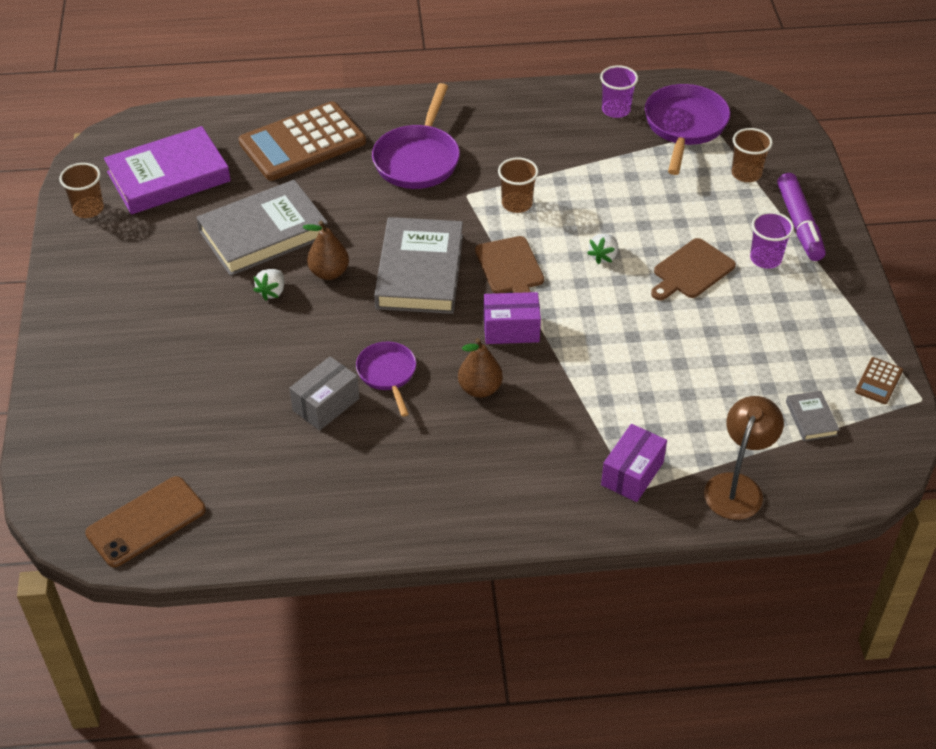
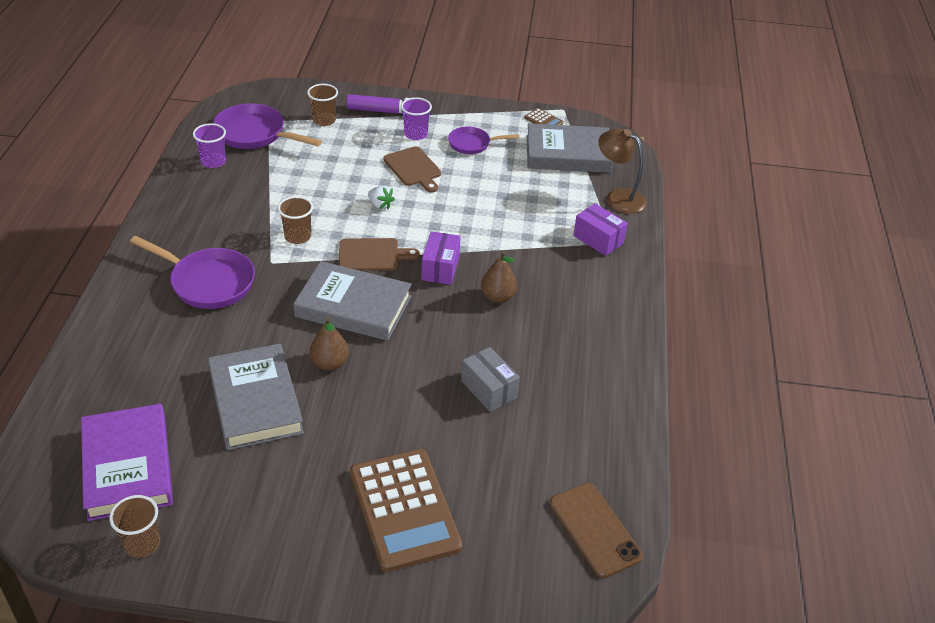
camera: 80 degrees left, 5 degrees down
brown calculator [239,101,366,181] -> brown calculator moved to [350,449,462,572]
white strawberry [253,269,284,301] -> none
purple pan [356,342,416,417] -> purple pan moved to [448,127,519,154]
grey book [786,391,839,441] -> grey book [527,123,613,173], size x2.33

